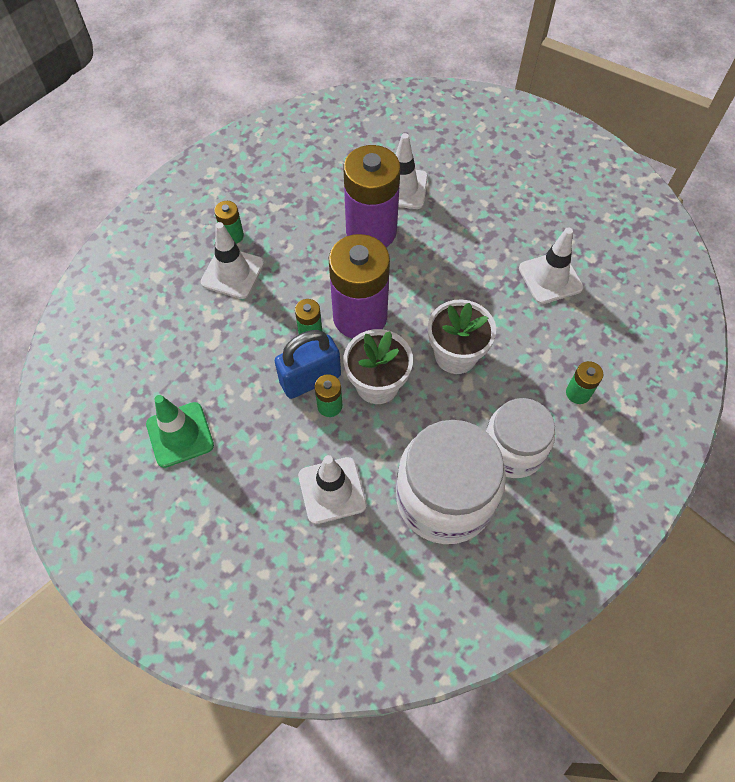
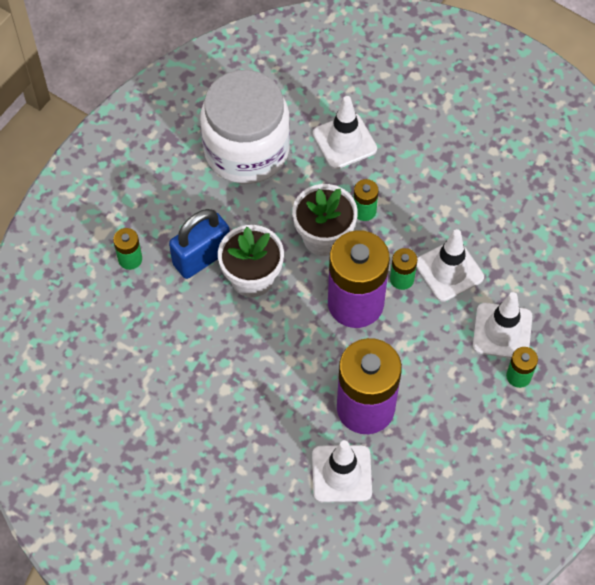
camera: 170 degrees right, 0 degrees up
green traffic cone [146,395,214,468] -> none
blue padlock [274,330,341,399] -> blue padlock moved to [169,209,230,279]
white jar [486,398,555,478] -> none
white traffic cone [519,227,584,304] -> white traffic cone moved to [416,229,484,302]

